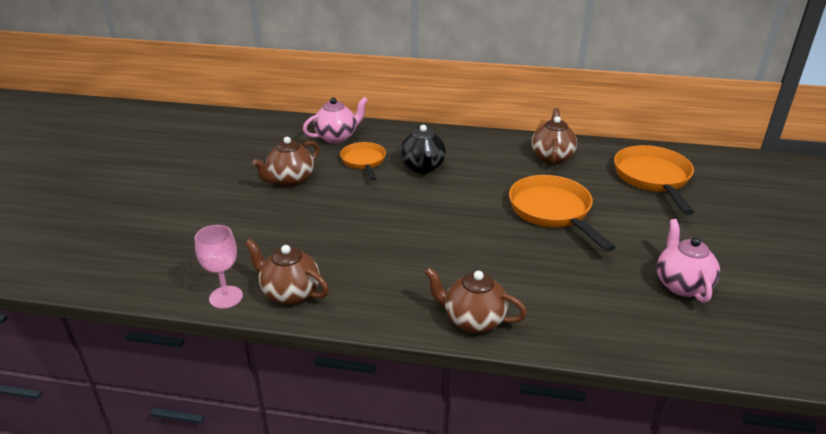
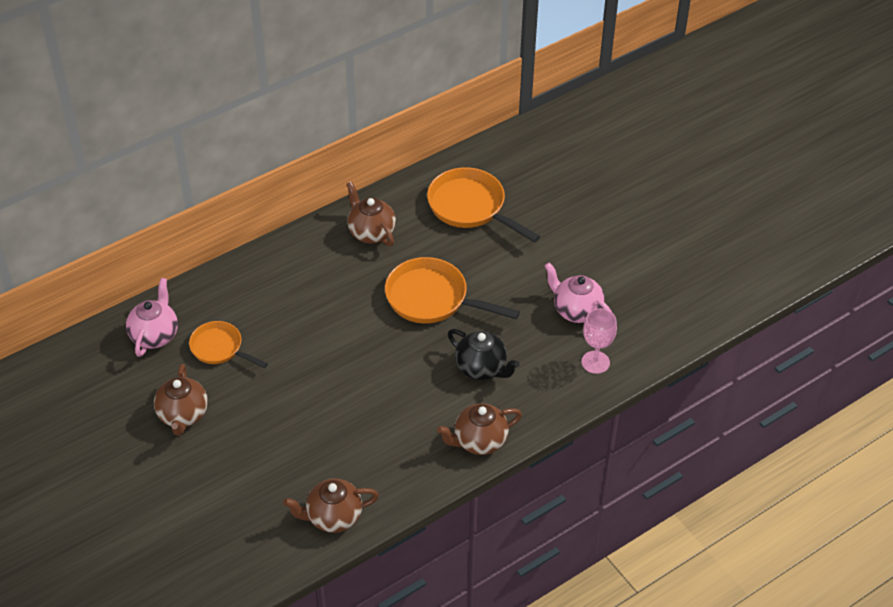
camera: 45 degrees left, 15 degrees up
pink goblet [195,225,243,309] -> pink goblet moved to [581,308,617,374]
black teapot [400,125,446,173] -> black teapot moved to [448,329,520,380]

